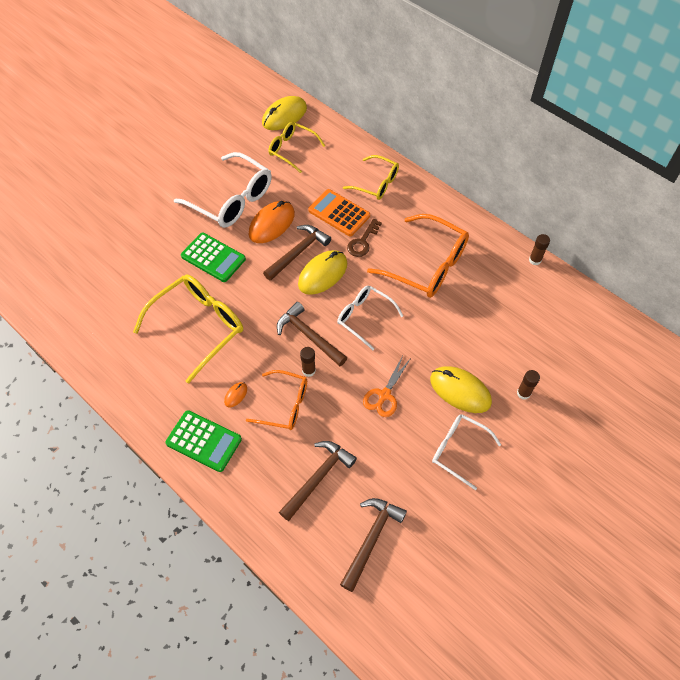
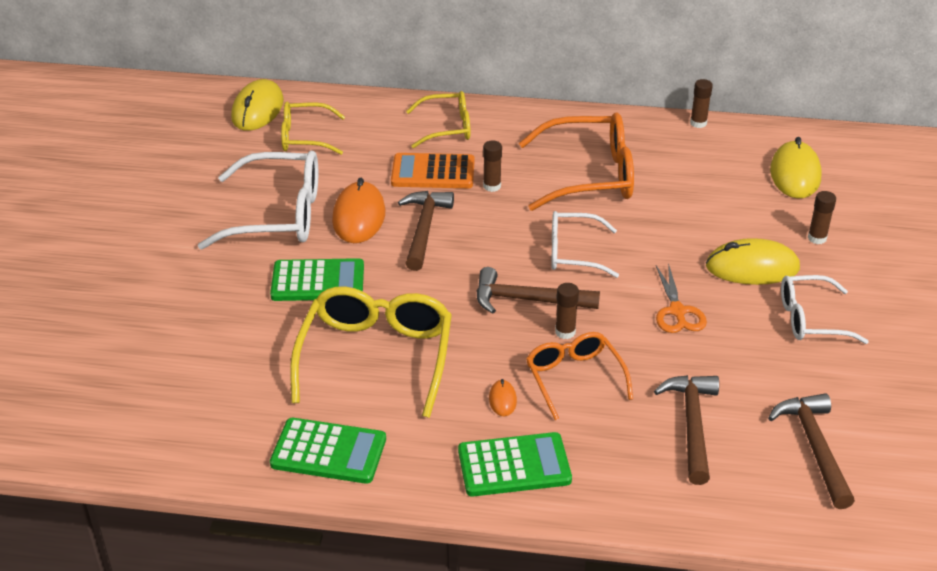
camera: 35 degrees left, 20 degrees down
orange glasses [246,370,307,430] -> orange glasses turned 90 degrees counterclockwise [526,332,633,420]
yellow mouse [298,250,347,295] -> yellow mouse moved to [770,137,822,198]
brown key [347,219,382,257] -> brown glue stick [483,141,502,192]
none -> green calculator [270,418,386,484]

